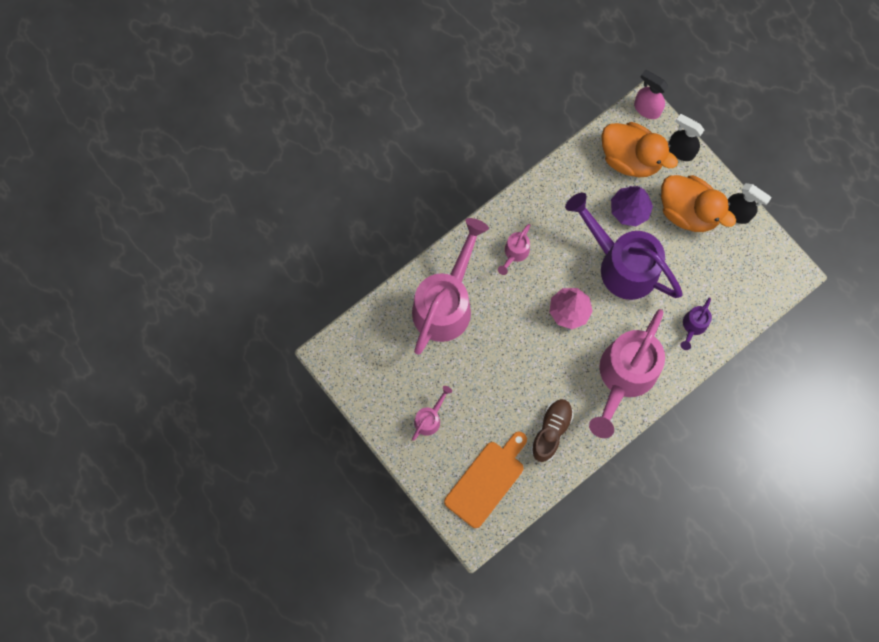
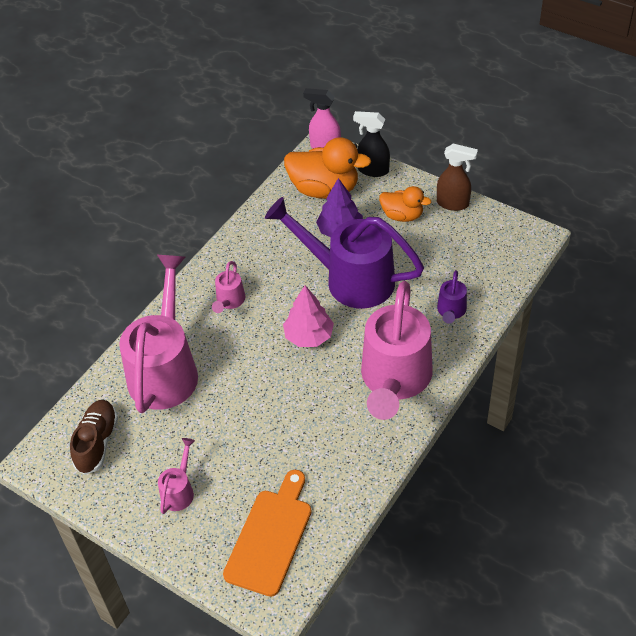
camera: 15 degrees left, 25 degrees down
brown shoe [531,399,574,462] -> brown shoe moved to [70,400,118,475]
orange duck [661,175,736,232] -> orange duck [379,186,431,222], size x0.59
black spray bottle [728,183,772,224] -> brown spray bottle [437,143,478,211]

